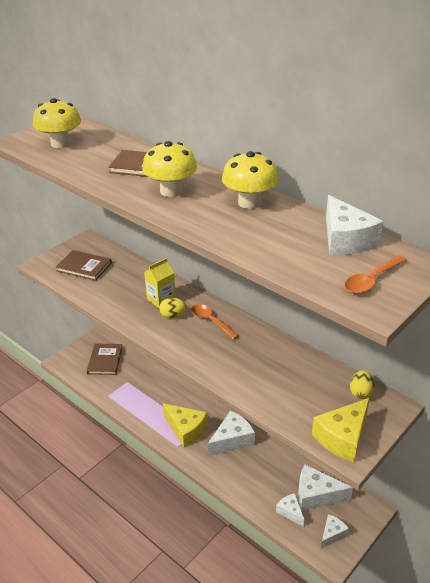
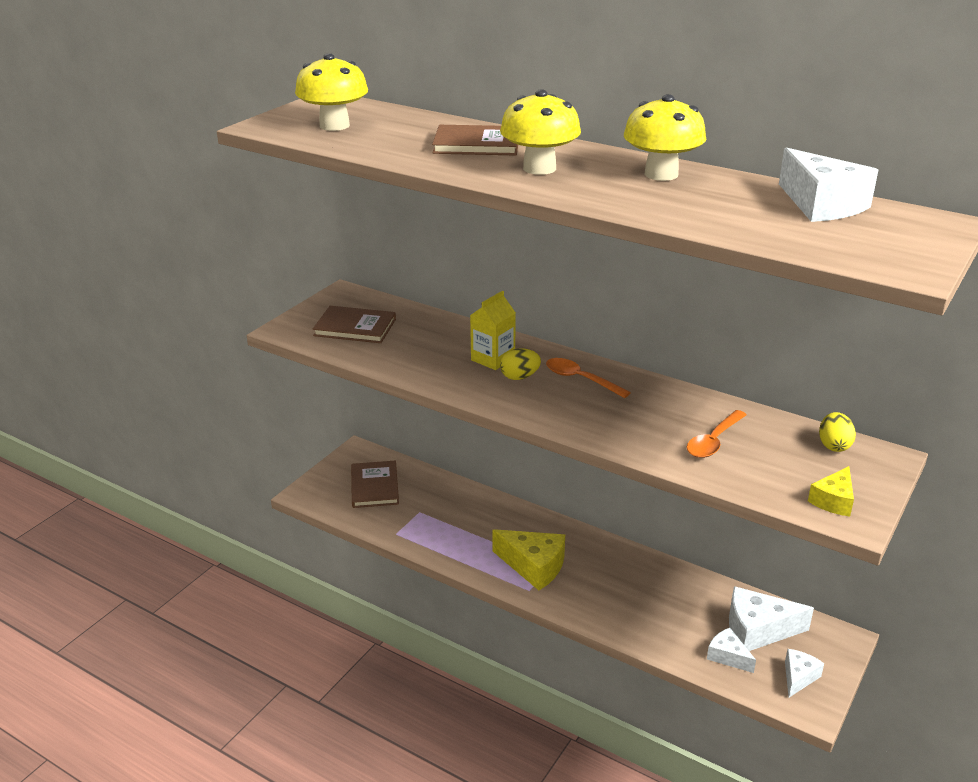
camera: 10 degrees left, 5 degrees down
white cheese [208,410,255,456] -> none
yellow cheese [312,398,370,462] -> yellow cheese [808,466,854,516], size x0.58
orange spoon [345,255,407,294] -> orange spoon moved to [687,410,747,458]

